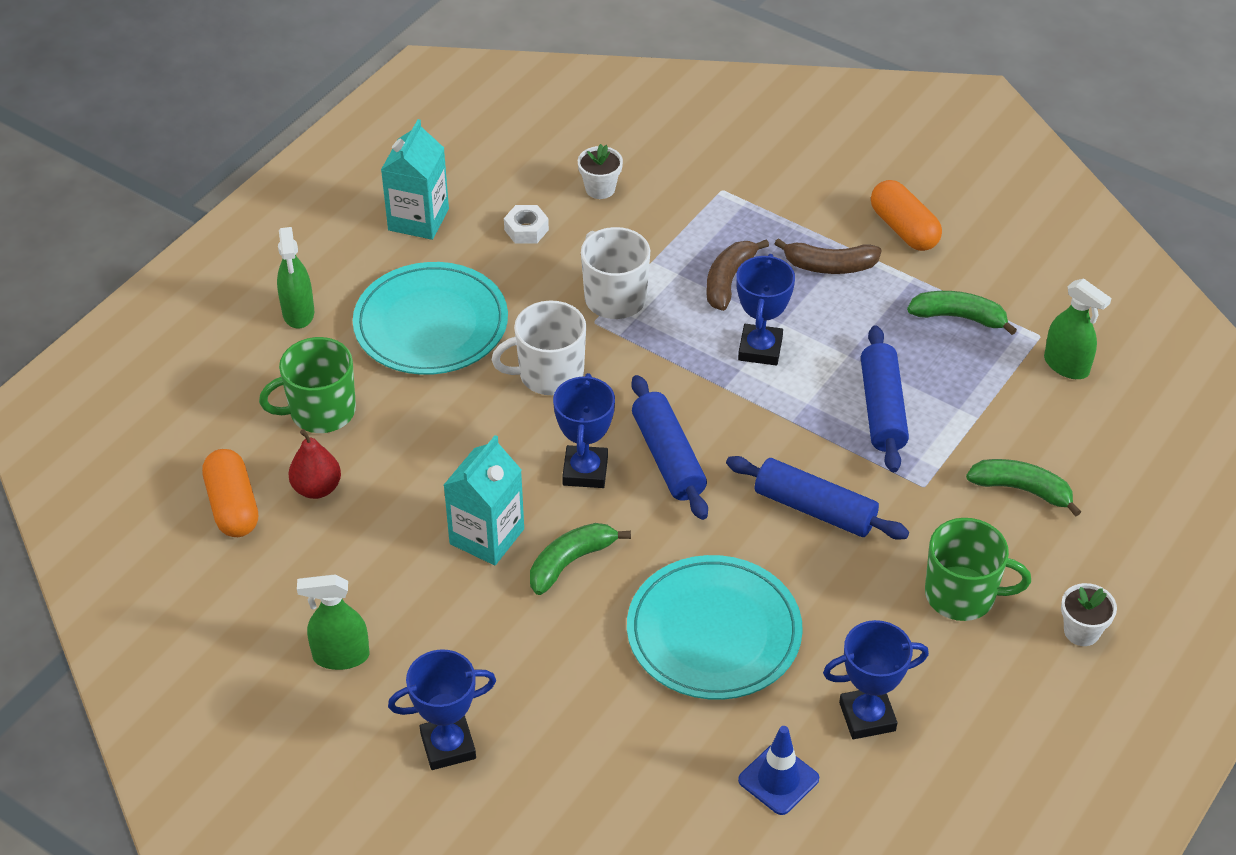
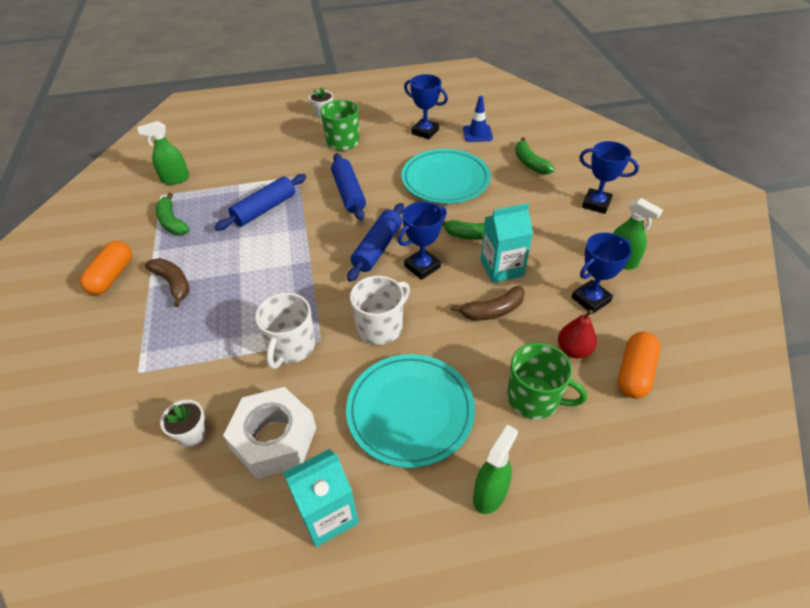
camera: 135 degrees left, 0 degrees up
white mug [491,300,586,395] -> white mug turned 75 degrees counterclockwise [350,276,410,345]
white nut [504,205,549,244] -> white nut [223,387,316,479], size x2.17
brown banana [706,239,769,311] -> brown banana moved to [451,286,525,320]
blue trophy [736,254,795,366] -> blue trophy moved to [572,232,632,314]
green banana [966,459,1081,517] -> green banana moved to [515,137,555,174]
green spray bottle [1044,279,1112,379] -> green spray bottle turned 105 degrees counterclockwise [138,121,190,185]

